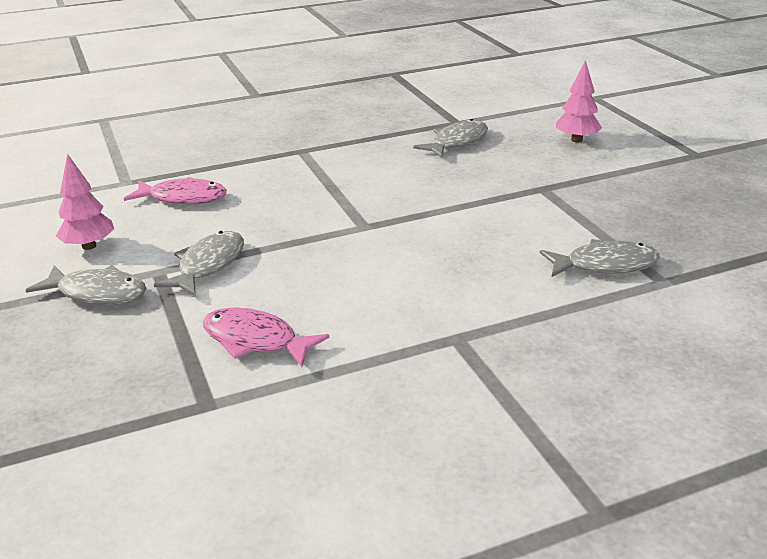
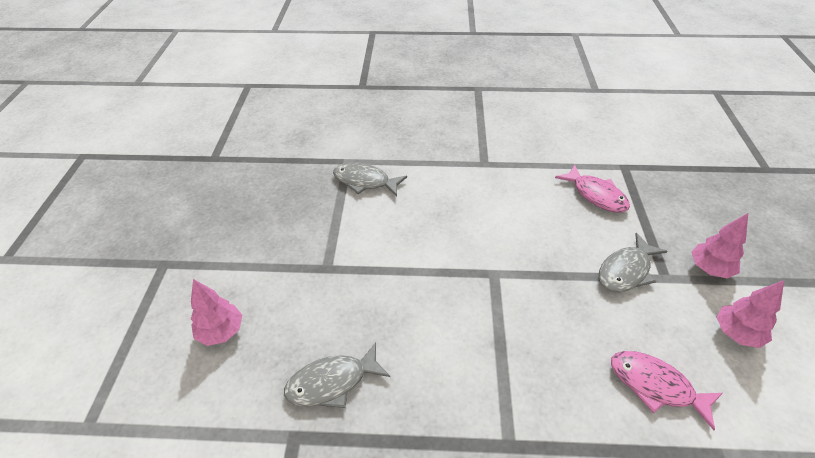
camera: 155 degrees left, 15 degrees up
grey fish [26,265,146,305] -> pink tree [691,213,748,279]

